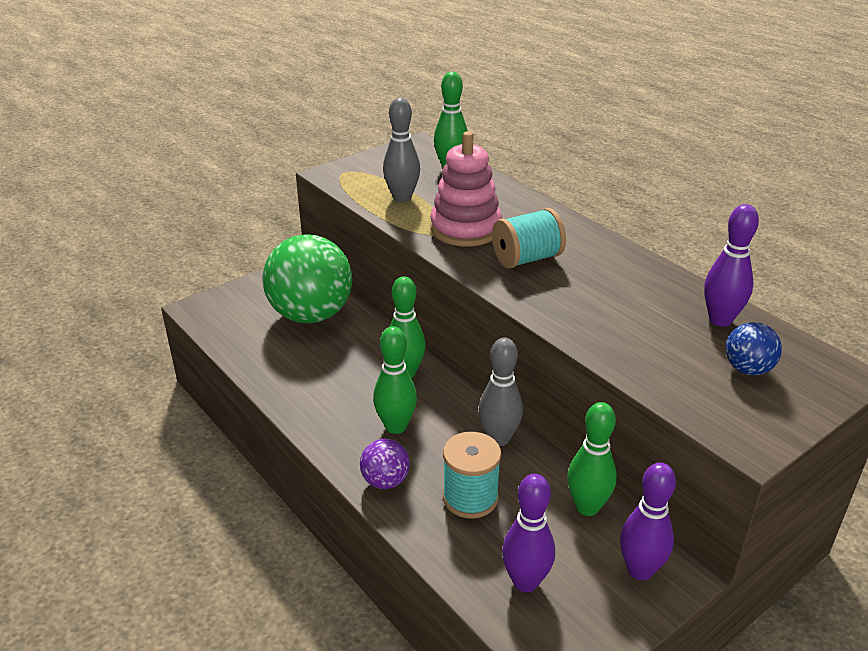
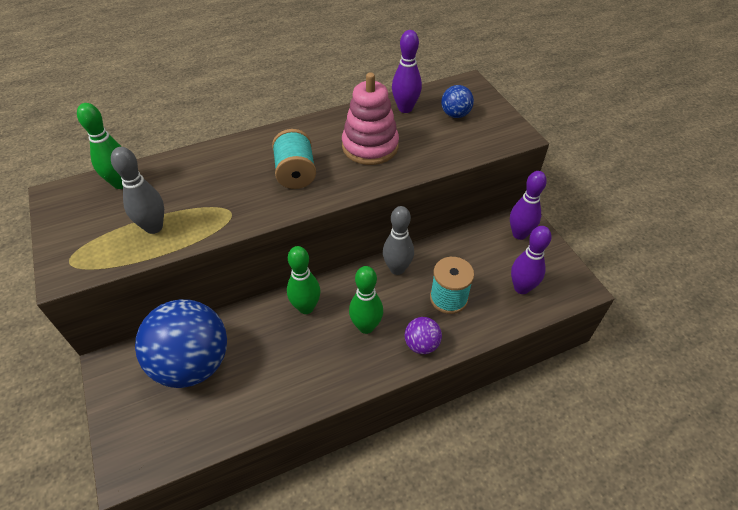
camera: 75 degrees left, 15 degrees up
green ball [262,234,352,323] -> blue ball [135,299,227,388]
pink stacking toy [430,131,502,247] -> pink stacking toy moved to [342,72,399,165]
green bowling pin [567,402,617,516] -> none

